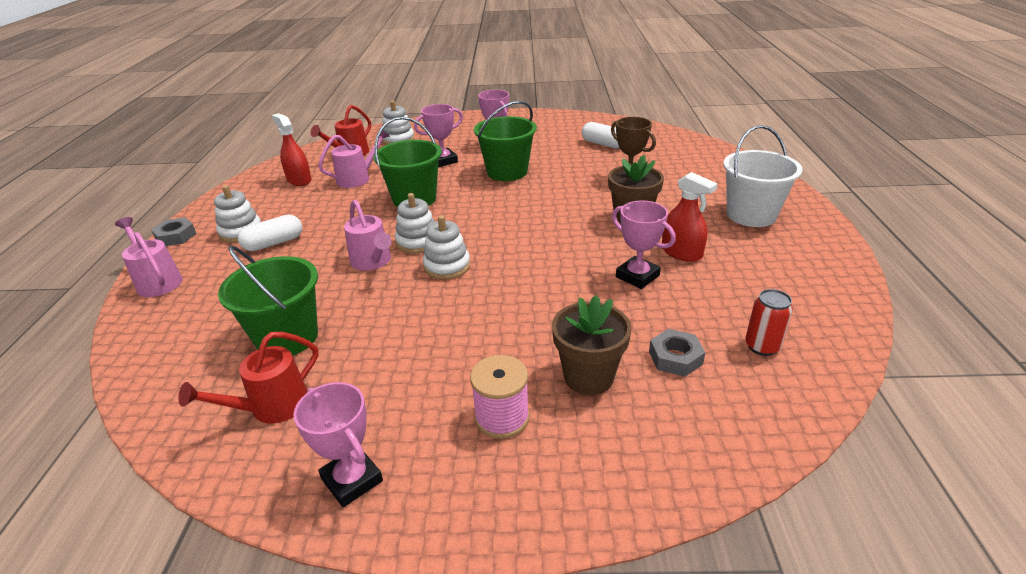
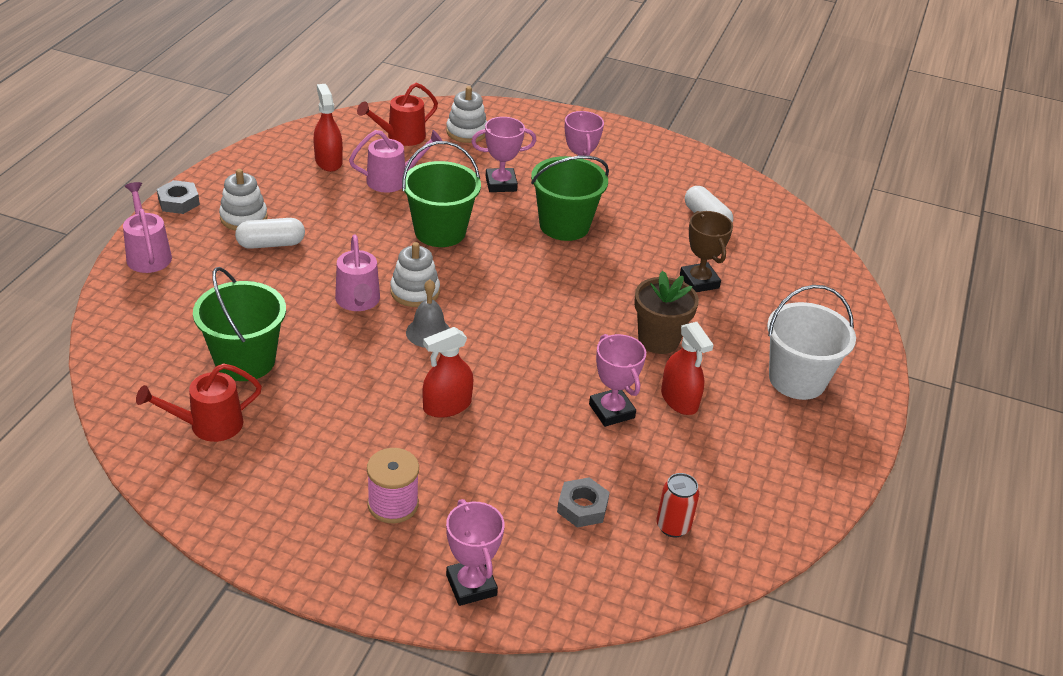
camera: 15 degrees right, 5 degrees up
pink trophy [293,382,383,507] -> pink trophy moved to [446,499,505,606]
white stacking toy [423,215,470,280] -> grey bell [406,279,450,347]
brown flower pot [552,295,632,395] -> none
none -> red spray bottle [422,327,473,418]

